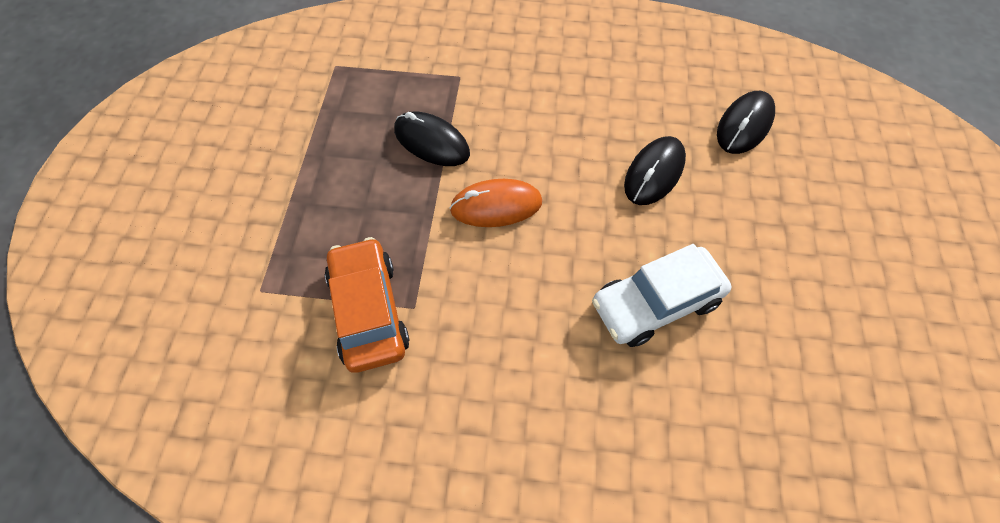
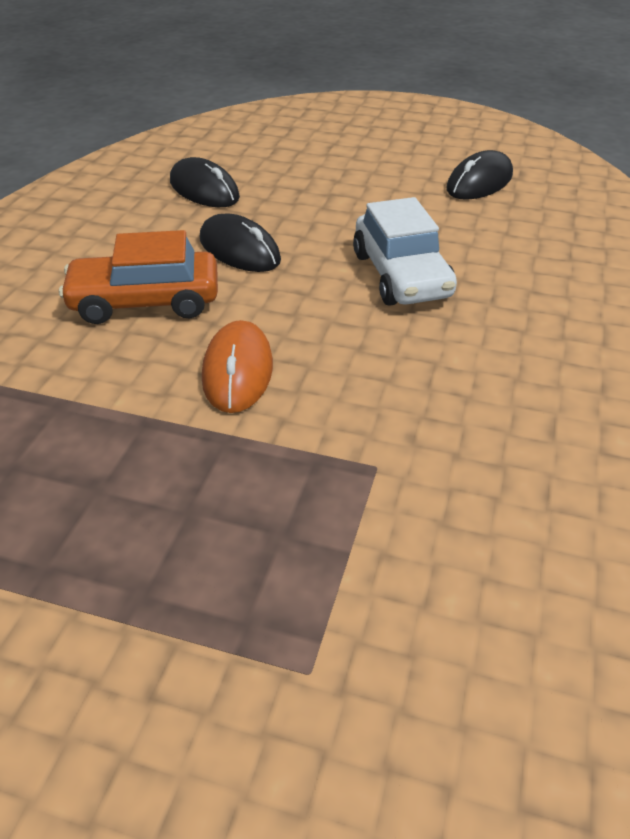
camera: 80 degrees left, 20 degrees down
orange car [325,237,410,373] -> orange car moved to [59,230,218,324]
black mouse [394,112,470,166] -> black mouse moved to [446,150,513,200]

